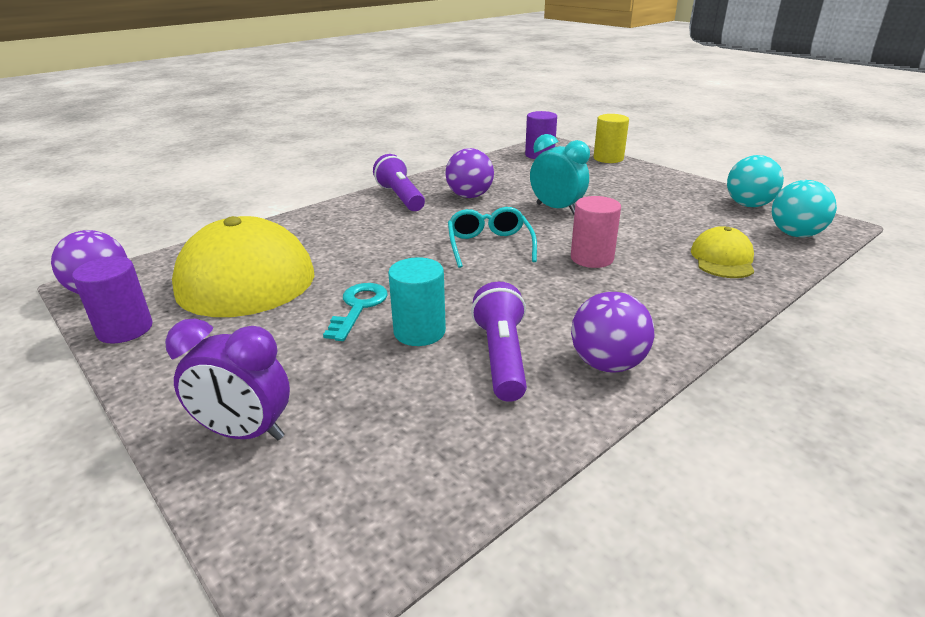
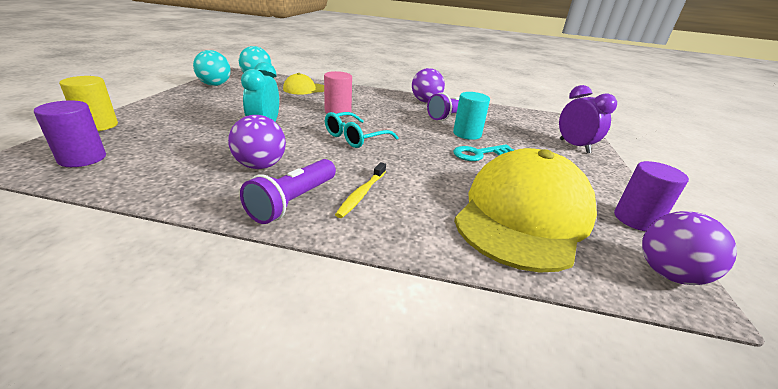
camera: 130 degrees left, 0 degrees up
none -> yellow toothbrush [335,162,386,218]

